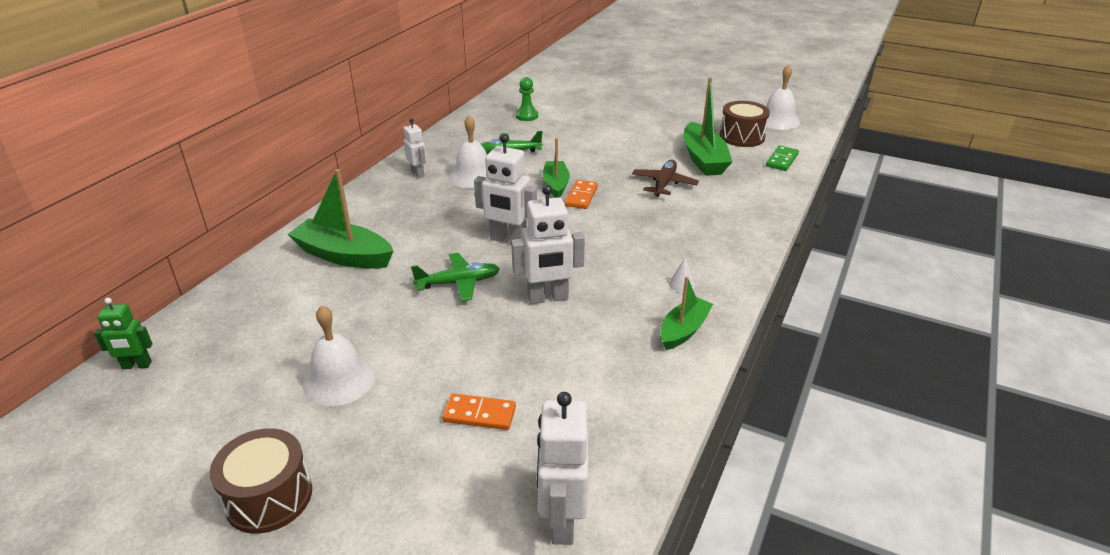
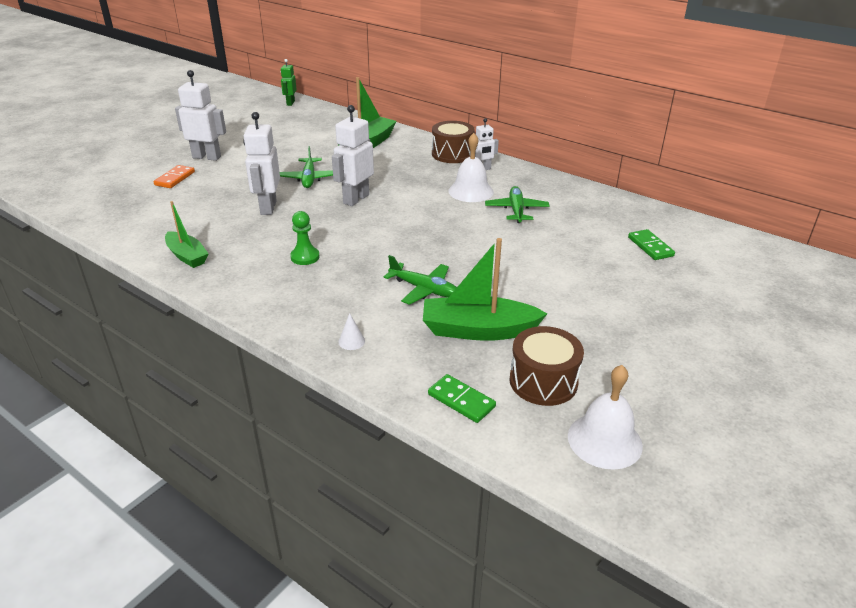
camera: 100 degrees right, 0 degrees up
brown drum [210,428,312,534] -> brown drum moved to [432,121,475,163]
white bell [303,305,375,406] -> none
green pawn [516,77,538,121] -> green pawn moved to [290,211,320,265]
white robot [537,392,588,545] -> white robot moved to [175,70,226,161]
green boat [543,138,570,198] -> none
orange domino [565,180,598,209] -> none
brown plane [632,160,699,197] -> green plane [383,255,457,305]
white cone [669,257,695,293] -> white cone moved to [338,313,365,350]
none -> green domino [628,229,675,260]

